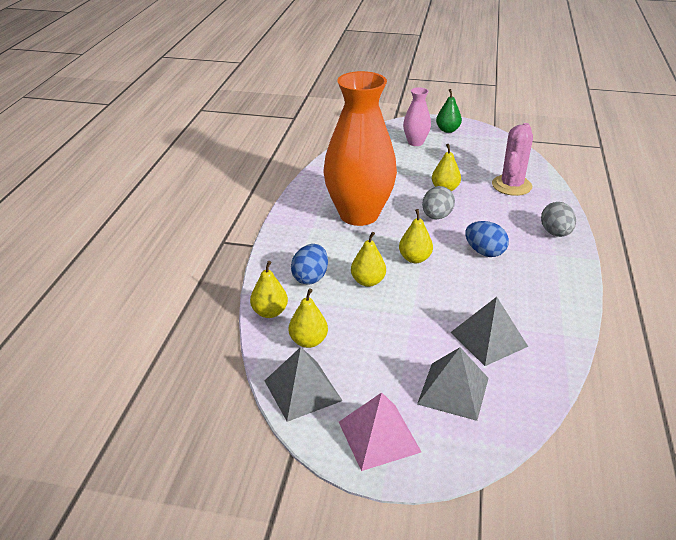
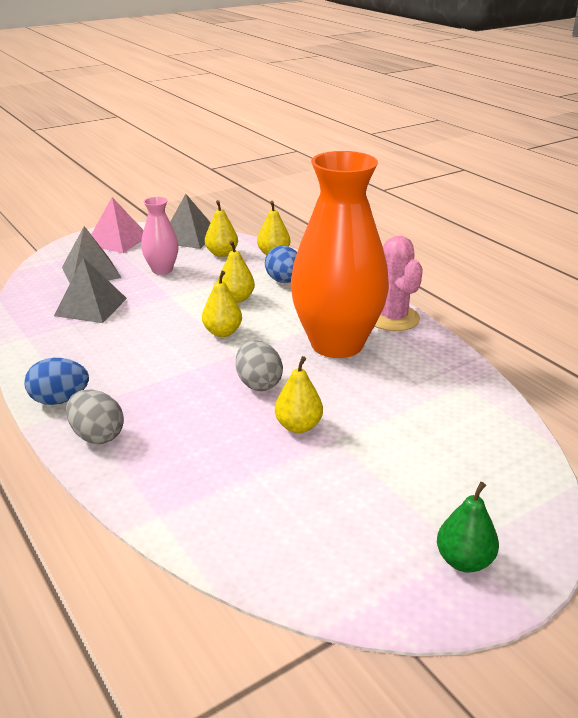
camera: 135 degrees right, 5 degrees down
pink vase [403,87,431,146] -> pink vase moved to [141,197,179,275]
blue egg [465,221,509,257] -> blue egg moved to [24,358,89,405]
pink cactus [492,123,533,196] -> pink cactus moved to [375,236,423,331]

